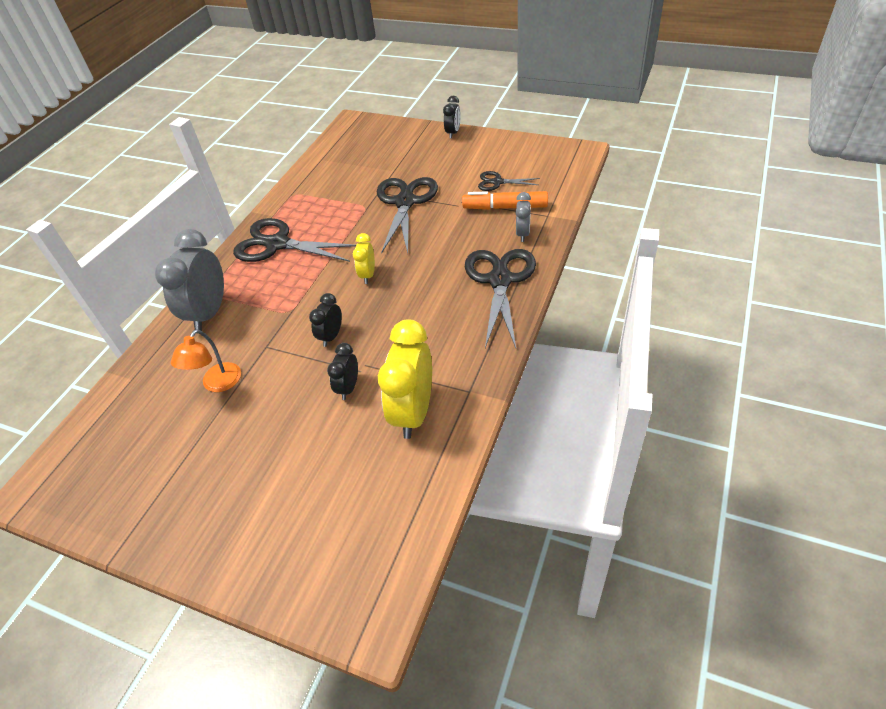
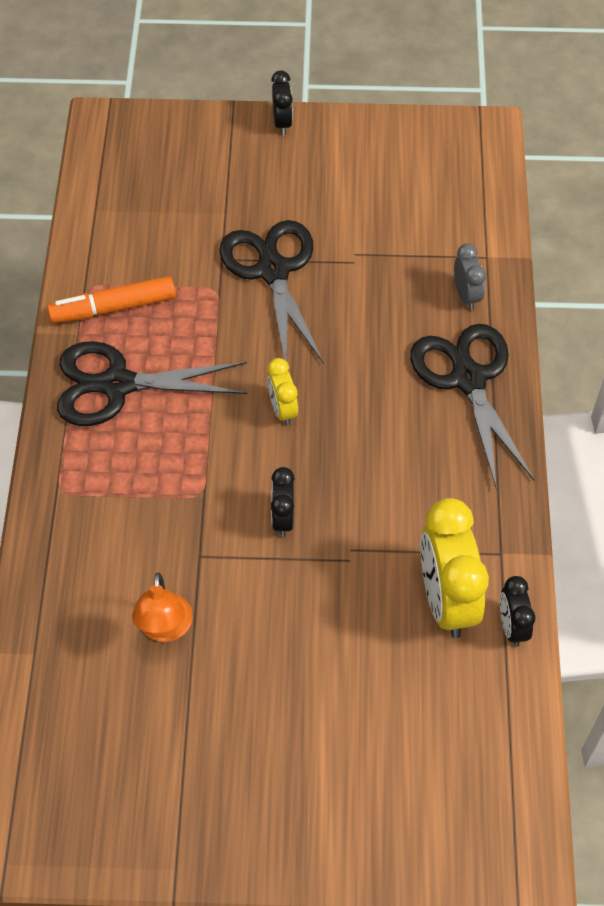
camera: 25 degrees left, 10 degrees up
grey clock [155,229,224,331] -> none
black clock [327,343,358,400] -> black clock moved to [500,576,535,647]
orange marker [462,191,548,210] -> orange marker moved to [47,276,176,323]
black scissors [478,171,540,191] -> none

